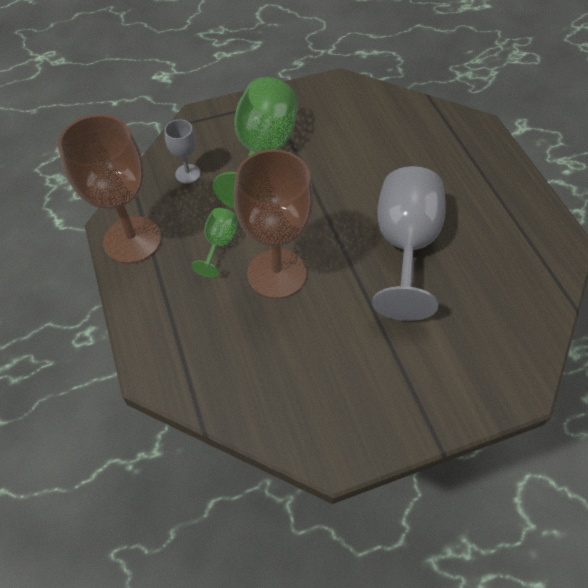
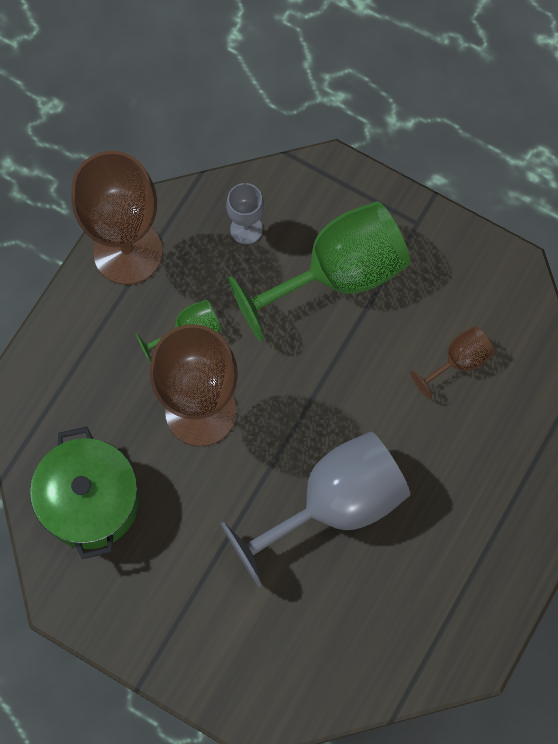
camera: 50 degrees right, 15 degrees up
none -> green pot [30,427,139,559]
none -> brown goblet [410,326,495,399]

